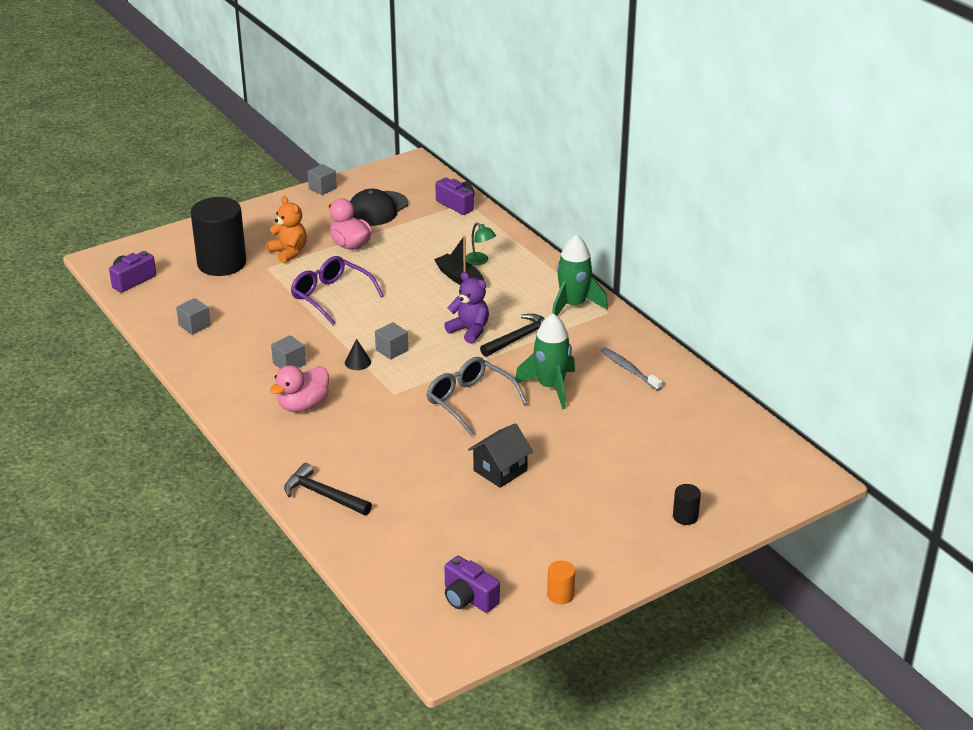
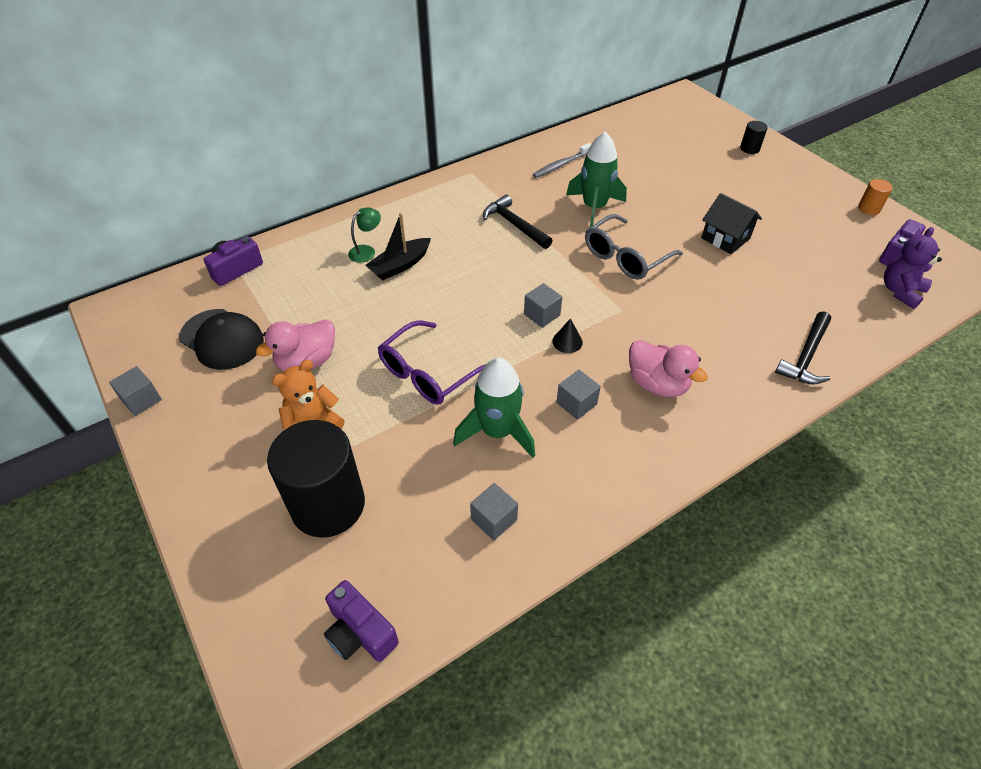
camera: 90 degrees left, 15 degrees up
purple teddy bear [444,272,489,344] -> purple teddy bear moved to [884,227,942,309]
green rocket [552,234,608,316] -> green rocket moved to [453,358,535,458]

